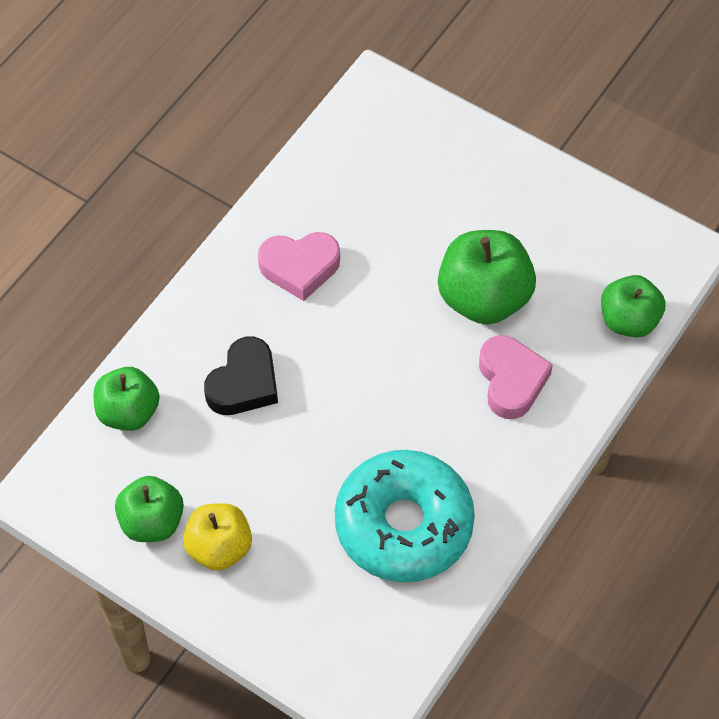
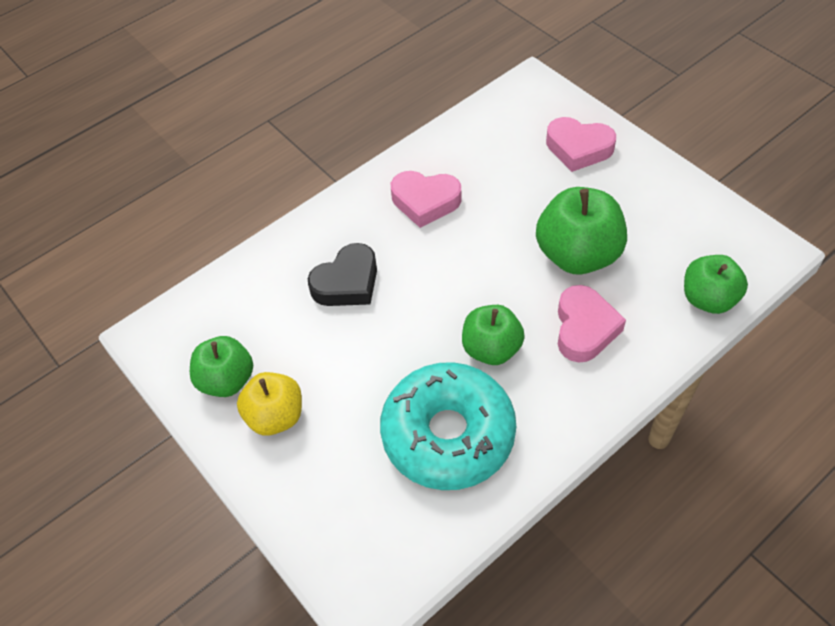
camera: 20 degrees right, 5 degrees down
green apple [94,367,160,431] -> green apple moved to [462,305,525,365]
none -> pink heart [546,117,616,172]

